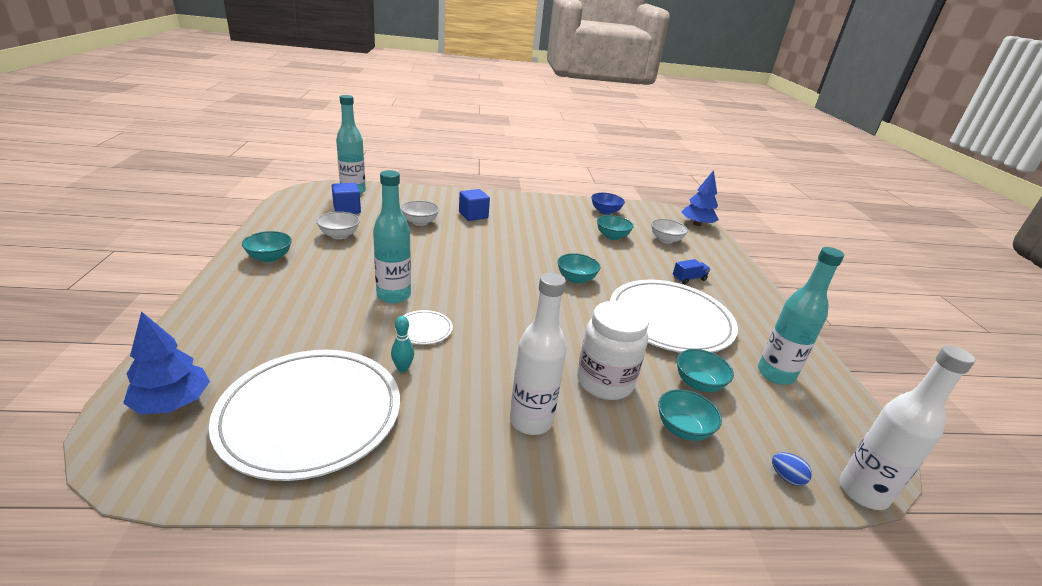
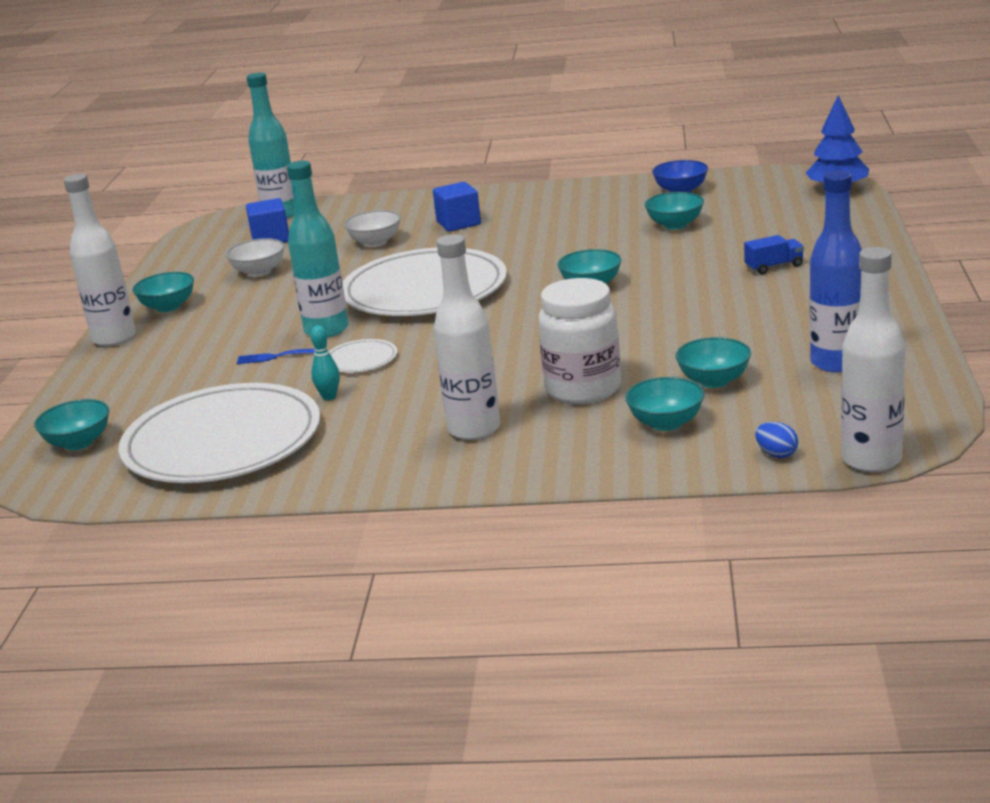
camera: 15 degrees right, 5 degrees down
blue tree [123,311,210,414] -> turquoise bowl [34,399,109,450]
white plate [610,280,738,353] -> white plate moved to [342,248,507,316]
white bowl [651,219,688,244] -> none
turquoise bottle [758,247,844,385] -> blue bottle [809,171,862,373]
none -> white bottle [64,174,136,346]
none -> blue fork [237,349,315,364]

